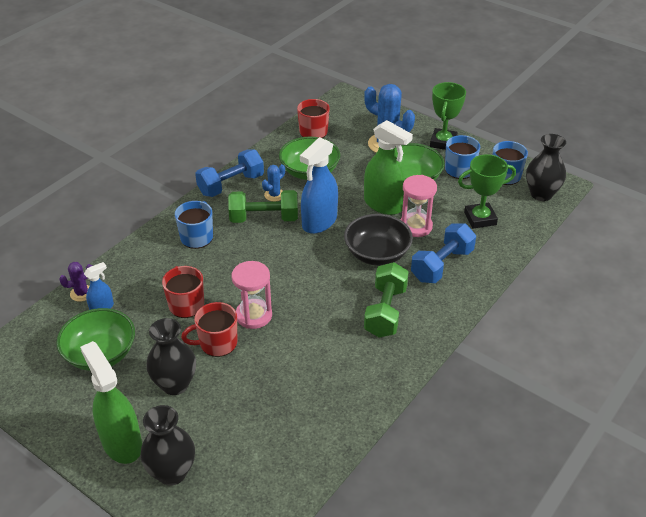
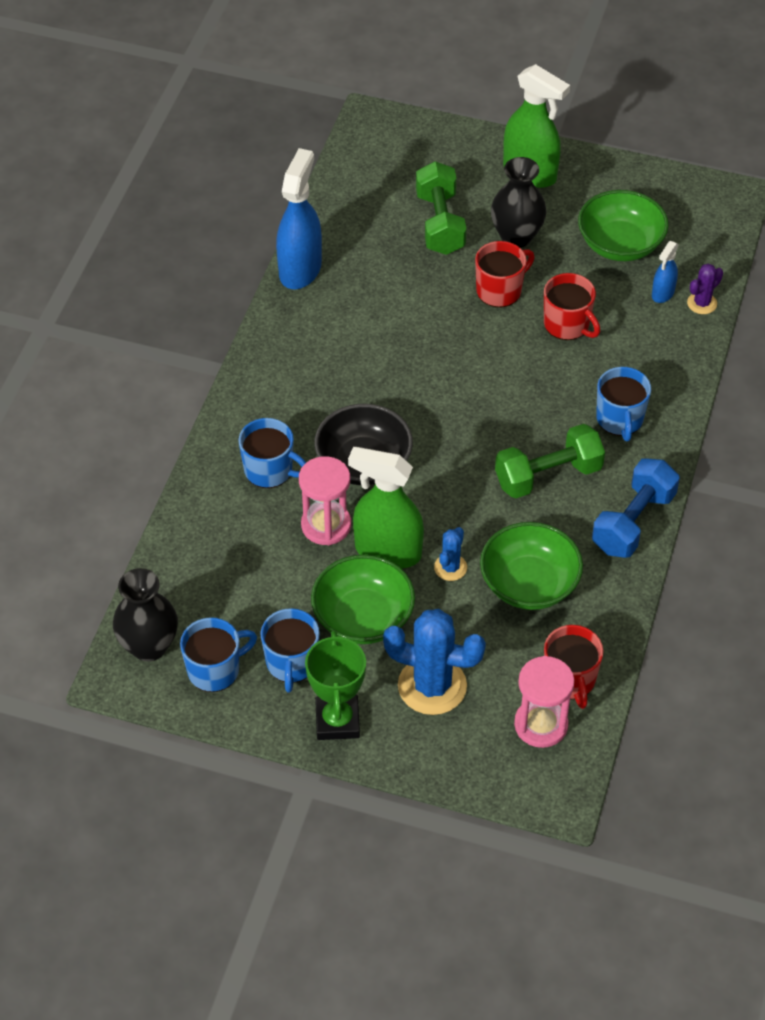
camera: 160 degrees right, 10 degrees up
black vase [140,405,195,486] -> none
pink hourglass [232,261,272,329] -> pink hourglass moved to [514,656,574,748]
blue cactus [262,164,285,202] -> blue cactus moved to [434,527,467,581]
blue spray bottle [300,137,338,234] -> blue spray bottle moved to [276,148,322,289]
green dumbbell [364,262,409,338] -> green dumbbell moved to [416,161,467,255]
blue dumbbell [411,223,476,283] -> blue mug [239,418,306,488]
green trophy [458,154,516,229] -> none

